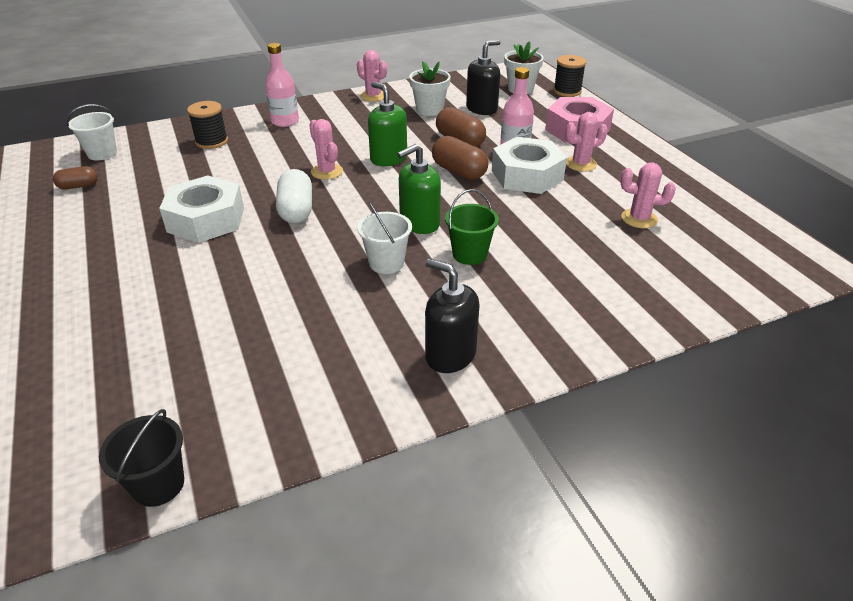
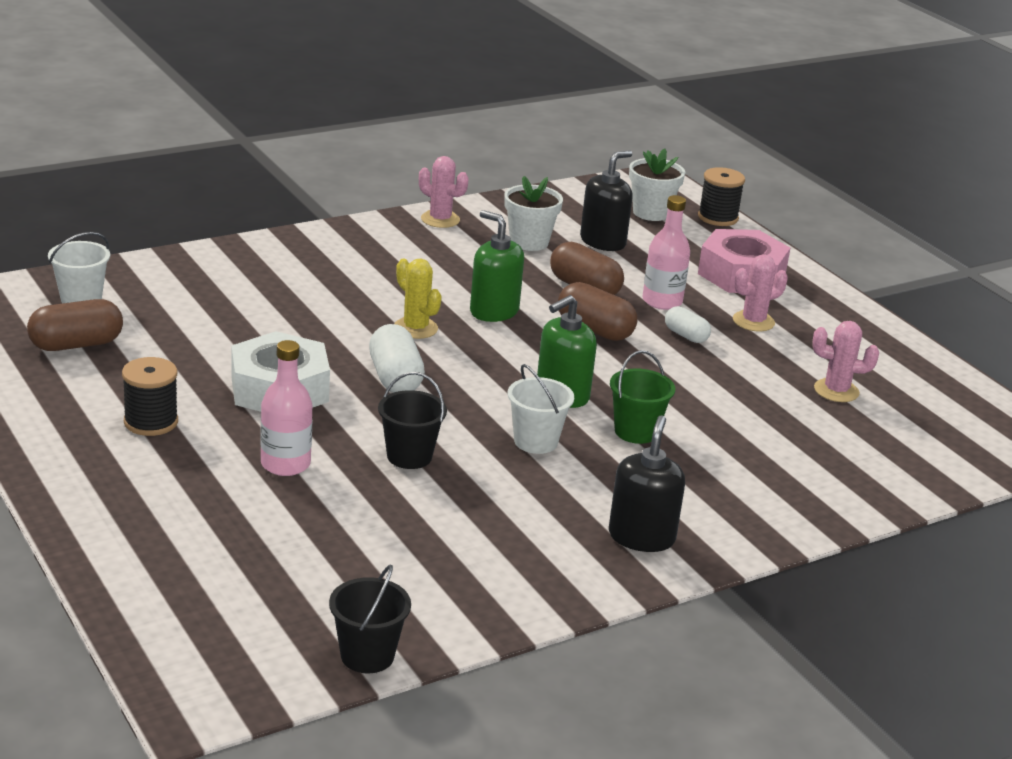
camera: 10 degrees left, 10 degrees down
brown capsule [53,166,98,189] -> brown capsule [27,299,123,351], size x1.65
black spool [187,101,228,149] -> black spool moved to [122,357,178,436]
pink bottle [265,43,299,127] -> pink bottle moved to [260,340,312,476]
pink cactus [309,119,343,180] -> yellow cactus [395,259,442,339]
black soap dispenser [425,259,480,373] -> black soap dispenser turned 75 degrees clockwise [609,415,685,552]
white nut [492,137,567,194] -> white capsule [665,306,711,343]
none -> black bucket [378,372,447,469]

